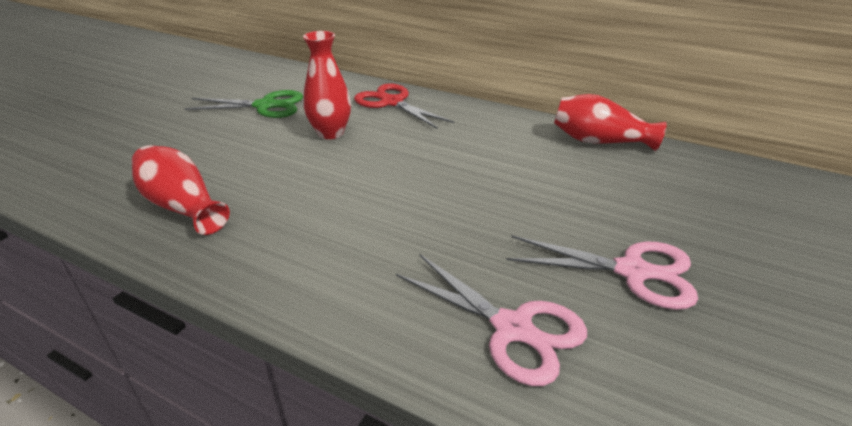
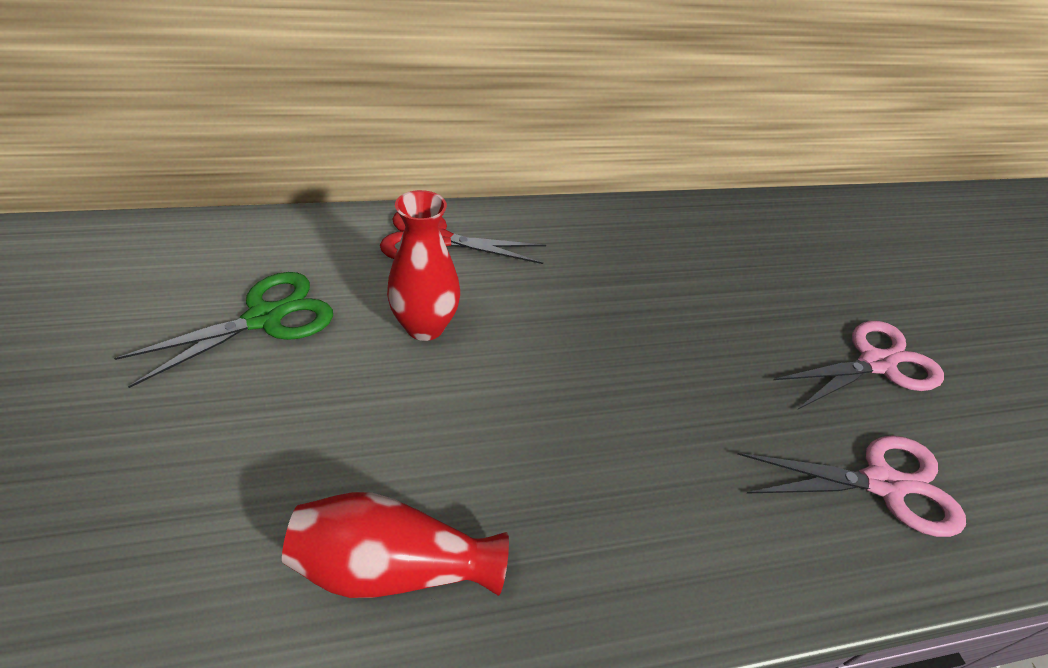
camera: 45 degrees left, 10 degrees up
red vase [554,94,667,151] -> none

